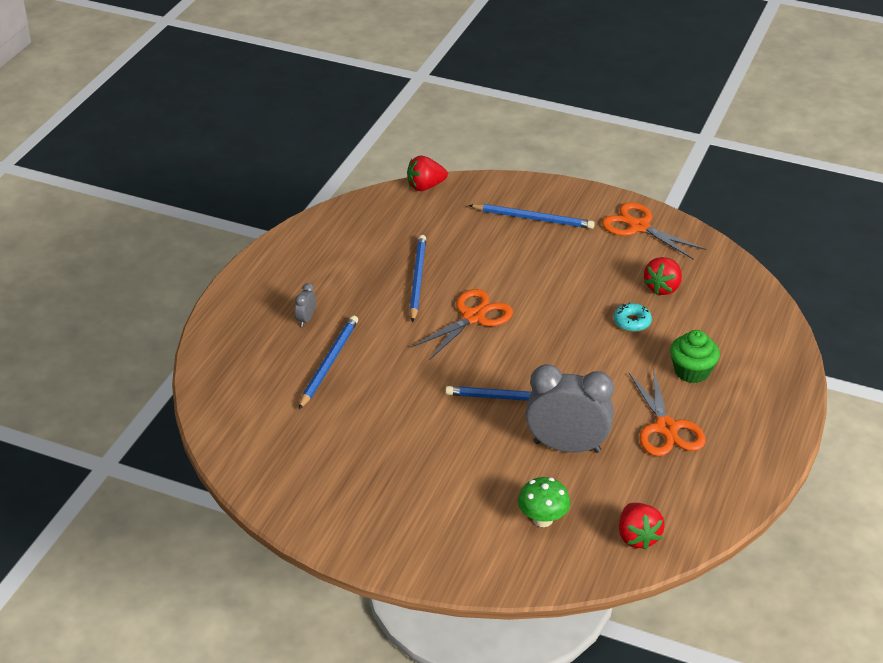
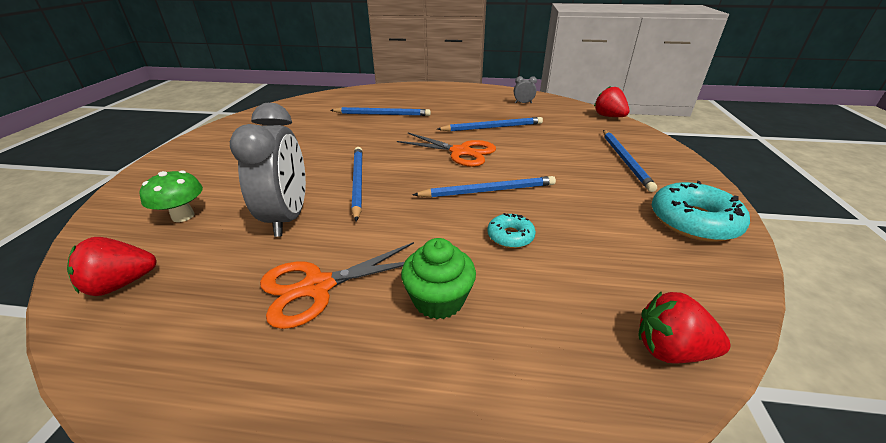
camera: 75 degrees right, 5 degrees down
grey clock [295,283,316,327] -> grey clock moved to [514,76,537,103]
orange scissors [602,202,706,259] -> turquoise donut [652,181,750,242]
red strawberry [644,257,682,295] -> red strawberry moved to [638,292,731,364]
none -> blue pencil [413,176,556,198]

